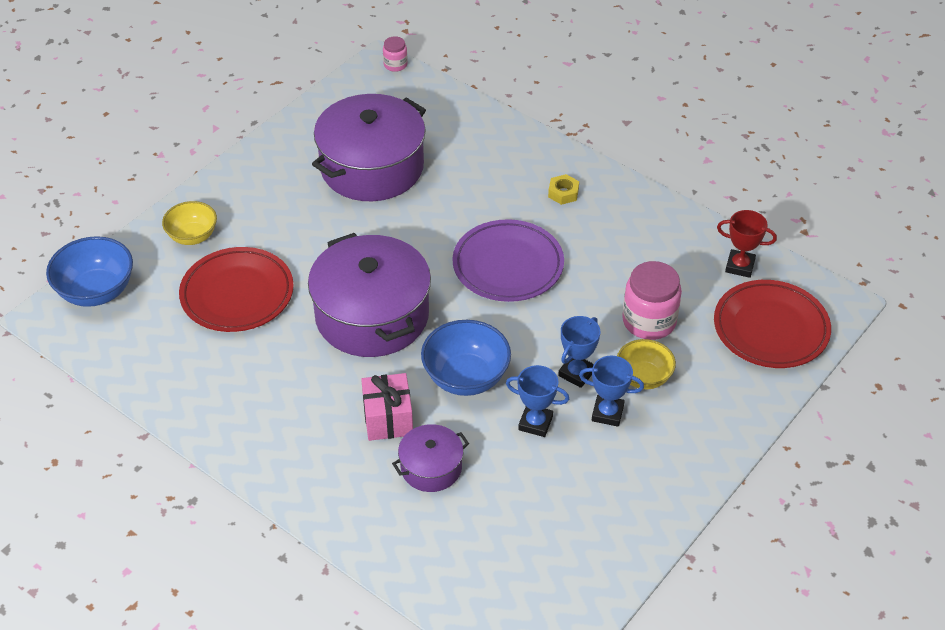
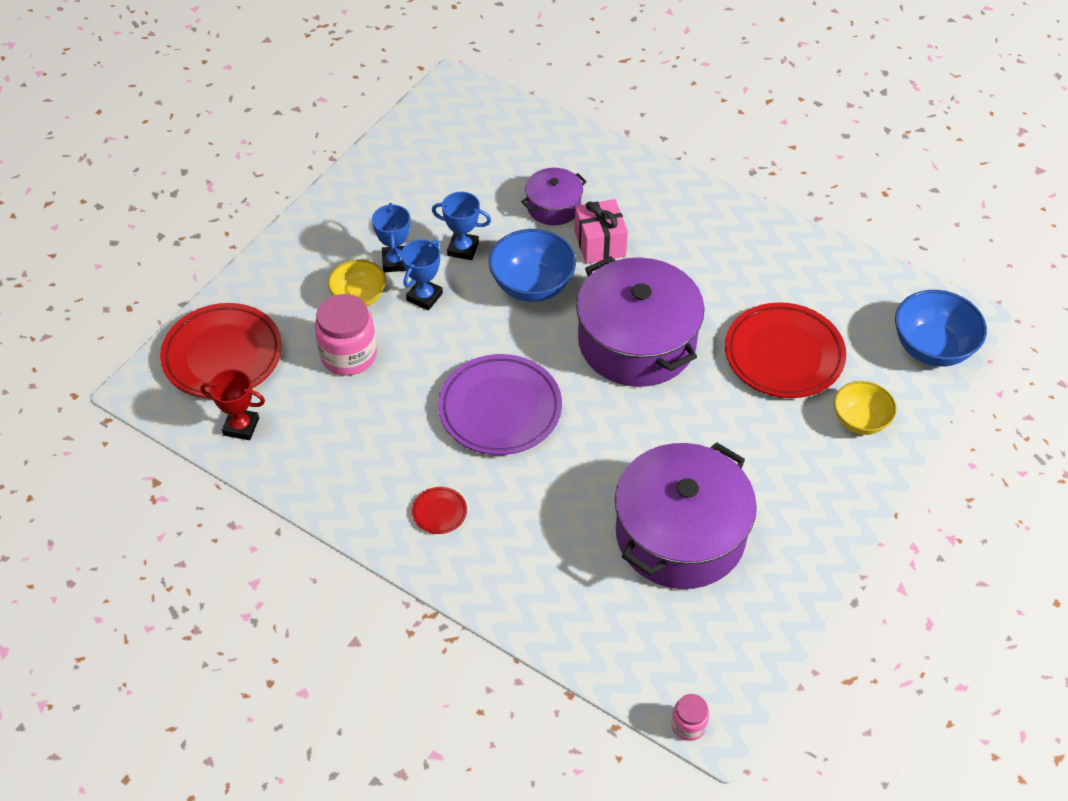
camera: 175 degrees right, 5 degrees up
yellow nut [548,174,579,205] -> red plate [412,487,467,534]
blue trophy [579,356,644,427] -> blue trophy turned 75 degrees clockwise [372,203,410,272]

